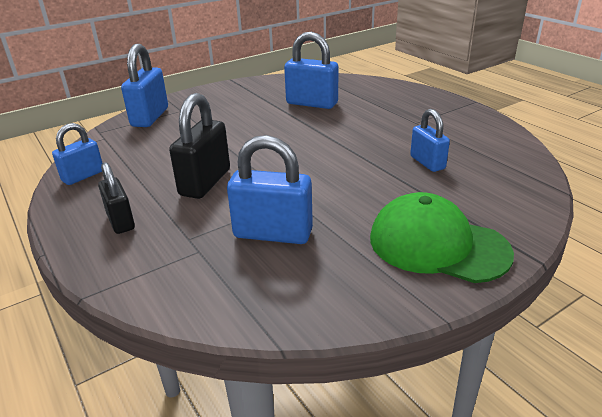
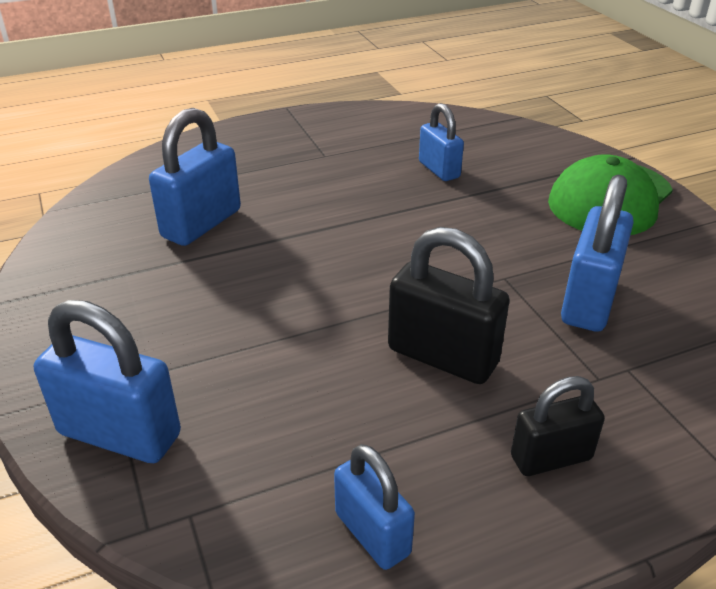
camera: 80 degrees left, 5 degrees up
blue padlock [410,109,450,172] -> blue padlock turned 75 degrees clockwise [419,103,464,181]

